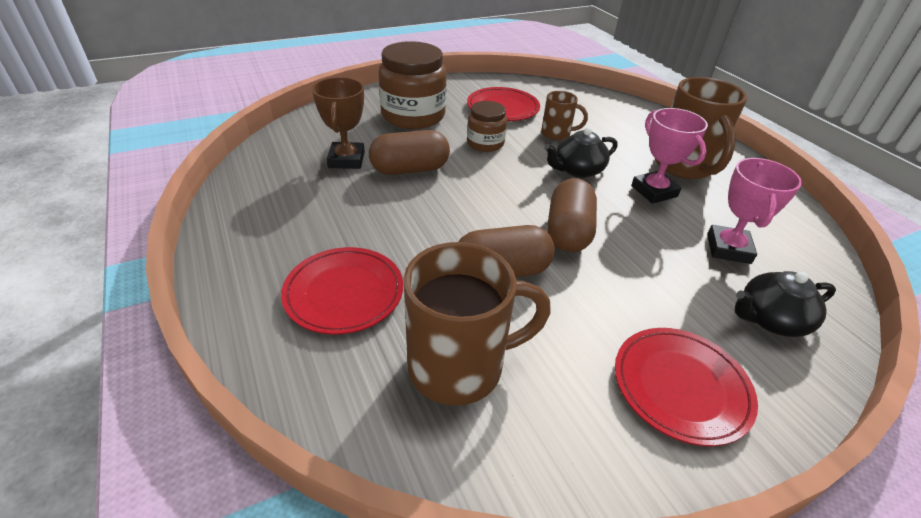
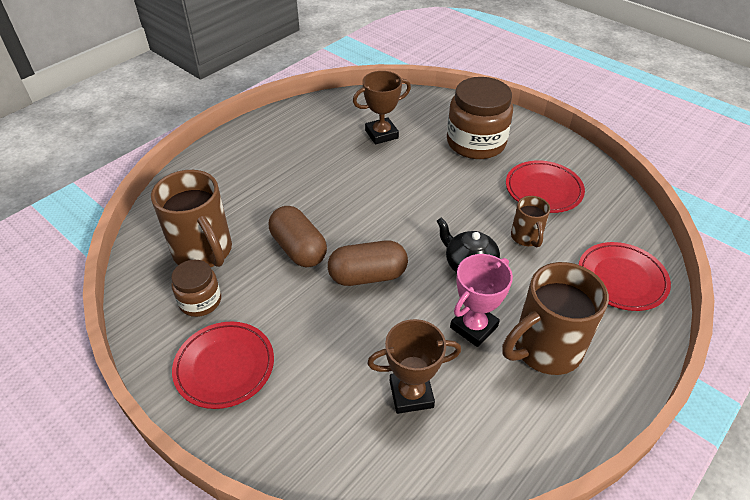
camera: 70 degrees right, 5 degrees up
red plate [281,247,403,335] -> red plate moved to [579,242,671,311]
brown capsule [369,130,450,175] -> none
brown jar [467,101,507,152] -> brown jar moved to [171,260,221,317]
pink trophy [707,158,802,264] -> brown trophy [367,319,461,414]
black teapot [735,271,836,337] -> none

